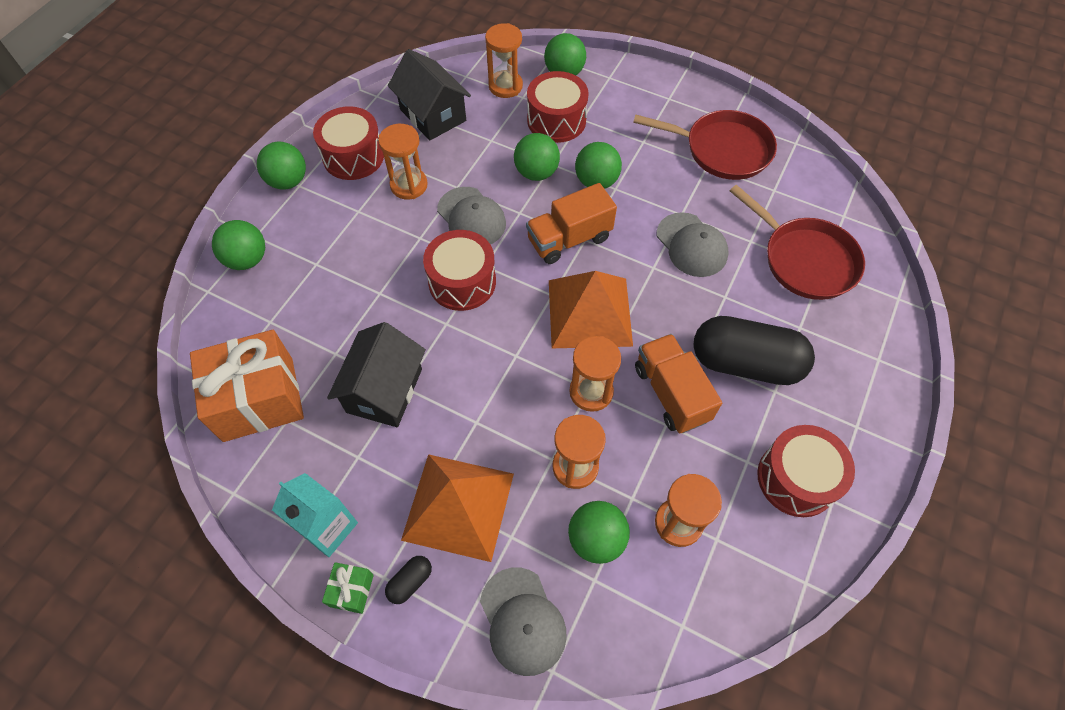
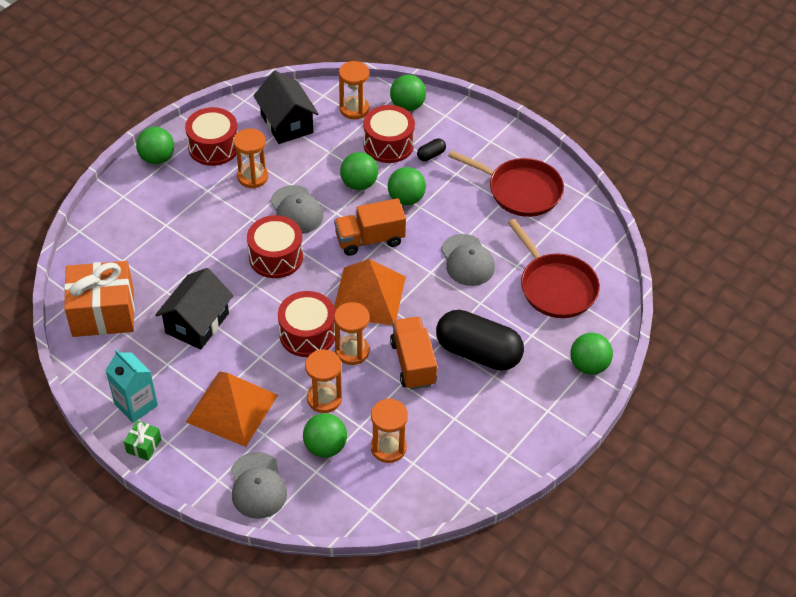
camera: 10 degrees right, 10 degrees down
green ball [212,220,265,270] -> green ball moved to [570,333,613,375]
black capsule [385,556,432,604] -> black capsule moved to [417,139,446,161]
red drum [757,425,855,517] -> red drum moved to [278,291,335,357]

